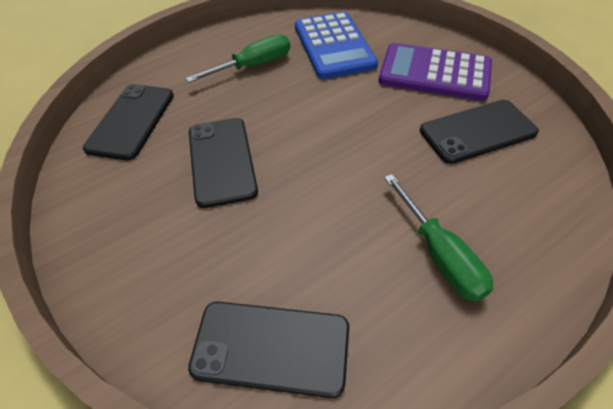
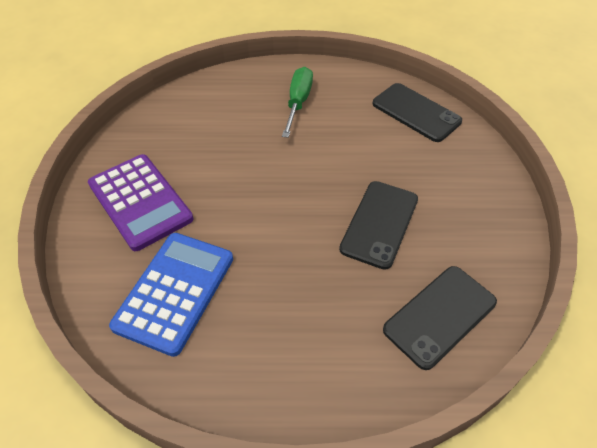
camera: 145 degrees left, 0 degrees up
green screwdriver [186,34,290,83] -> none
black phone [420,100,539,164] -> none

